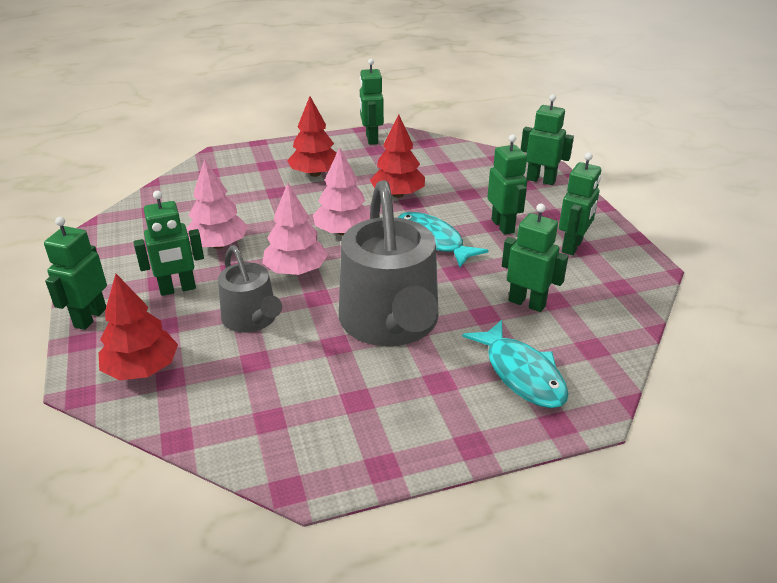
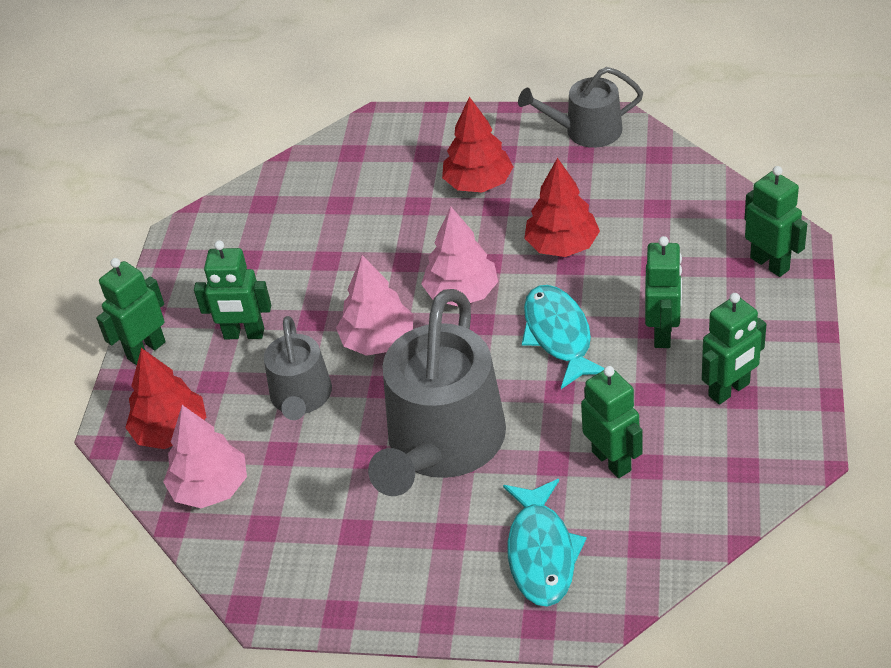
camera: 30 degrees right, 10 degrees up
pink tree [186,159,248,249] -> pink tree moved to [163,405,247,508]
green robot [360,59,384,145] -> grey watering can [518,67,643,148]

